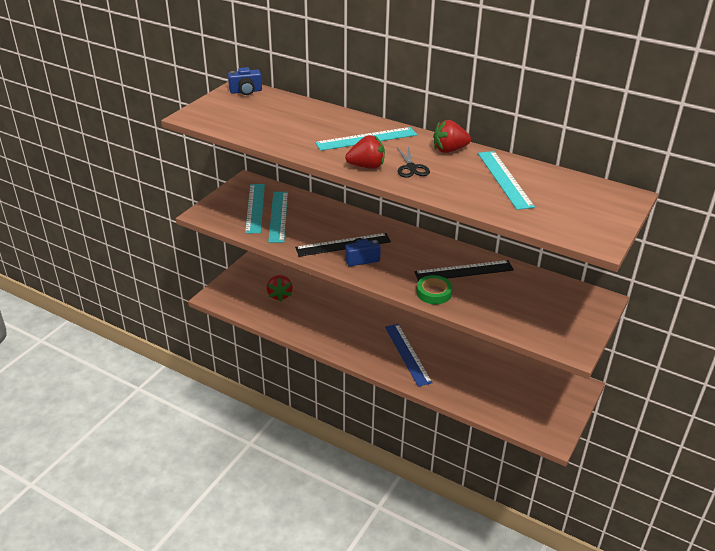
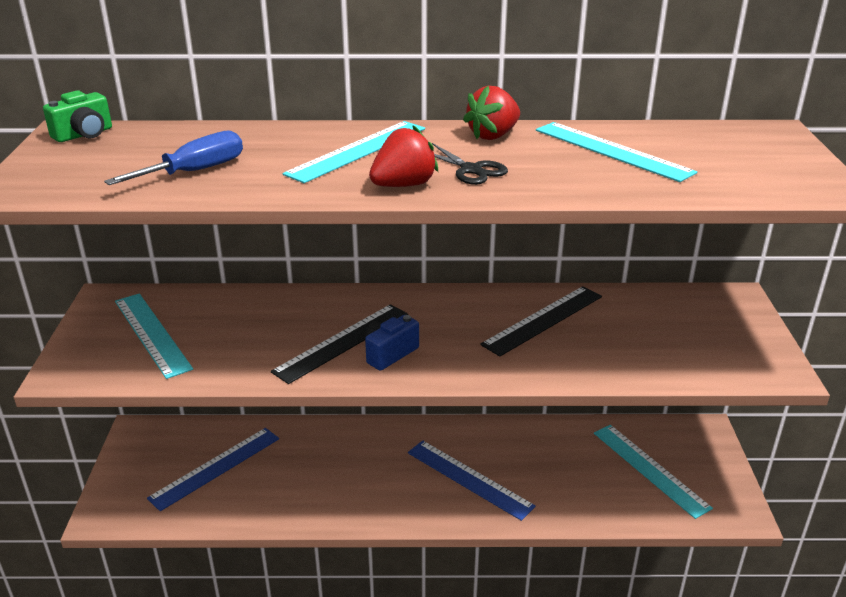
camera: 30 degrees left, 5 degrees down
blue camera [228,67,262,95] -> green camera [43,90,112,142]
red strawberry [267,275,293,302] -> blue ruler [147,428,279,511]
turquoise ruler [268,192,288,243] -> turquoise ruler moved to [594,425,713,519]
green tape [417,275,452,304] -> none
none -> blue screwdriver [104,131,243,185]

